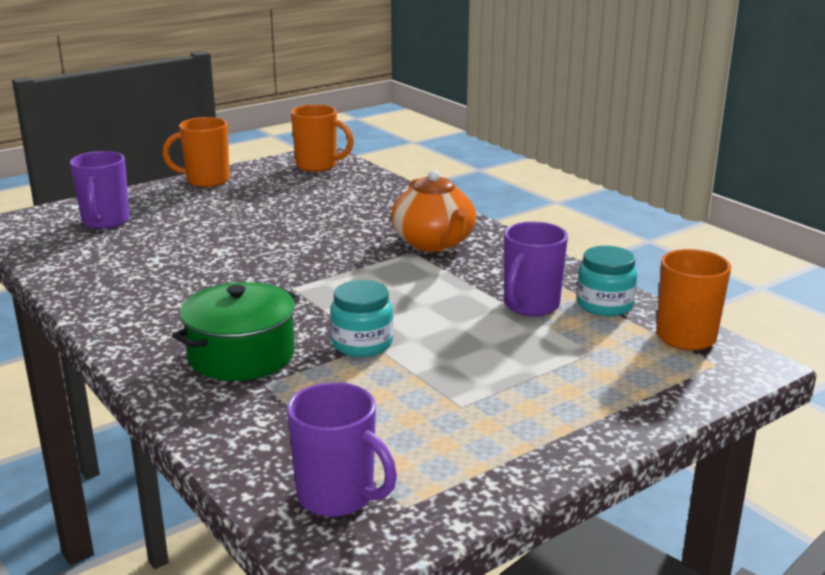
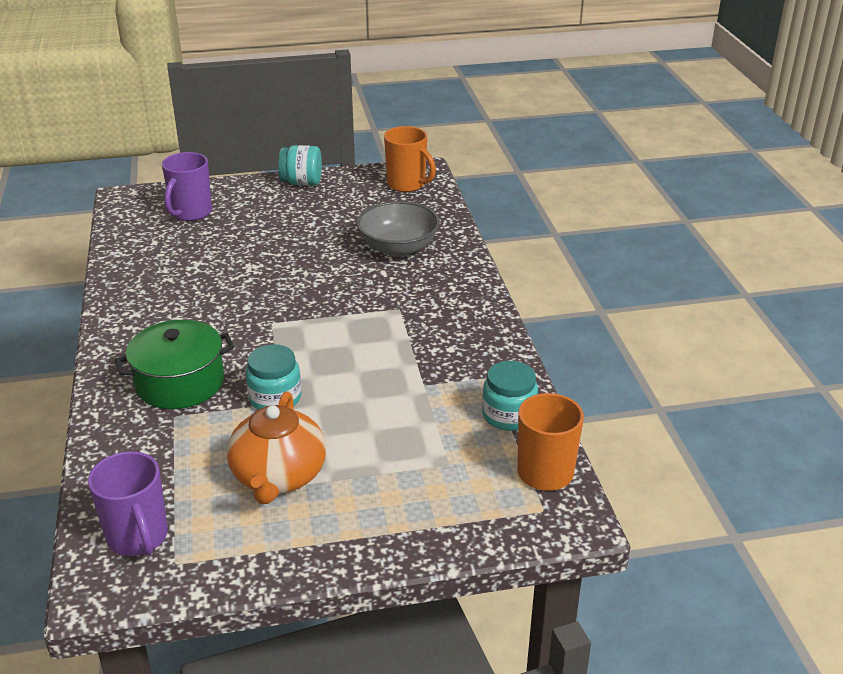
camera: 25 degrees right, 10 degrees up
orange mug [162,117,230,187] -> turquoise jar [278,145,322,186]
orange teapot [391,170,476,252] -> orange teapot moved to [227,391,326,504]
purple mug [504,222,568,316] -> none
none -> grey bowl [357,201,440,257]

